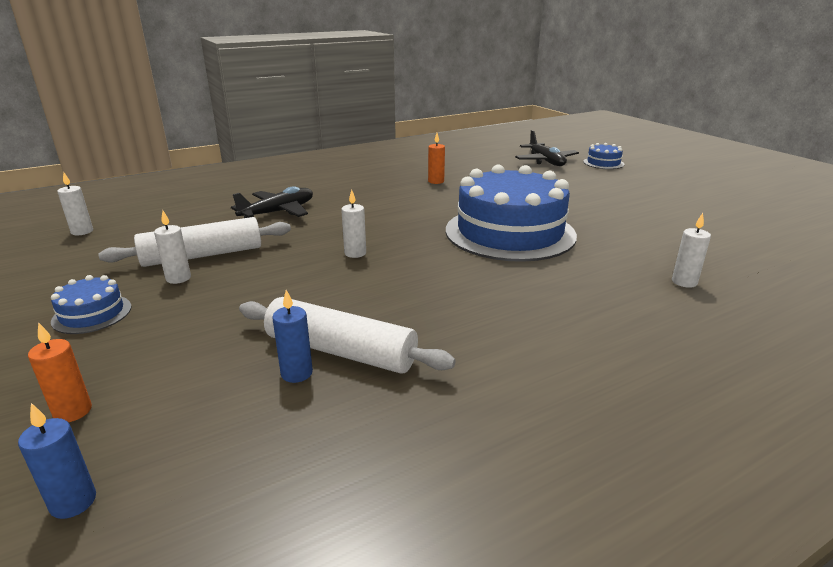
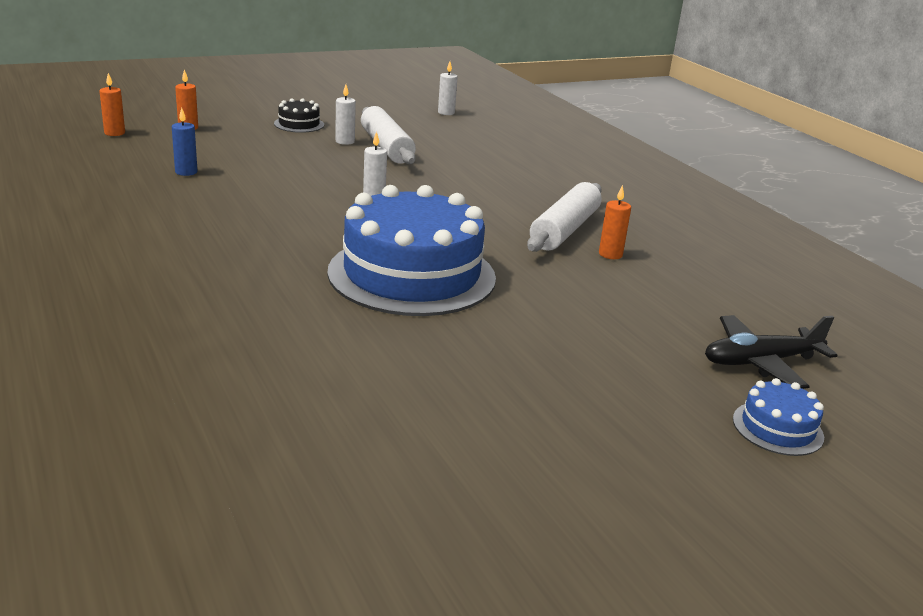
camera: 90 degrees right, 0 degrees up
blue candle [18,403,96,519] -> orange candle [99,73,125,136]
blue cake [51,275,132,334] -> black cake [274,98,324,133]
black plane [231,186,313,218] -> none
white rolling pin [239,297,456,374] -> white rolling pin moved to [527,182,602,252]
white candle [672,213,711,288] -> none

